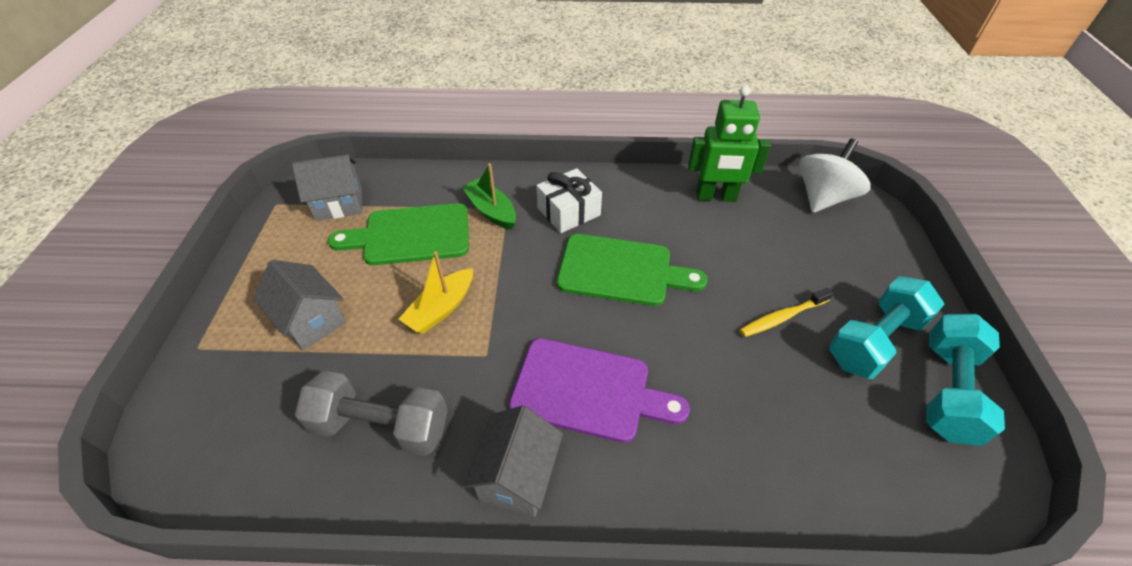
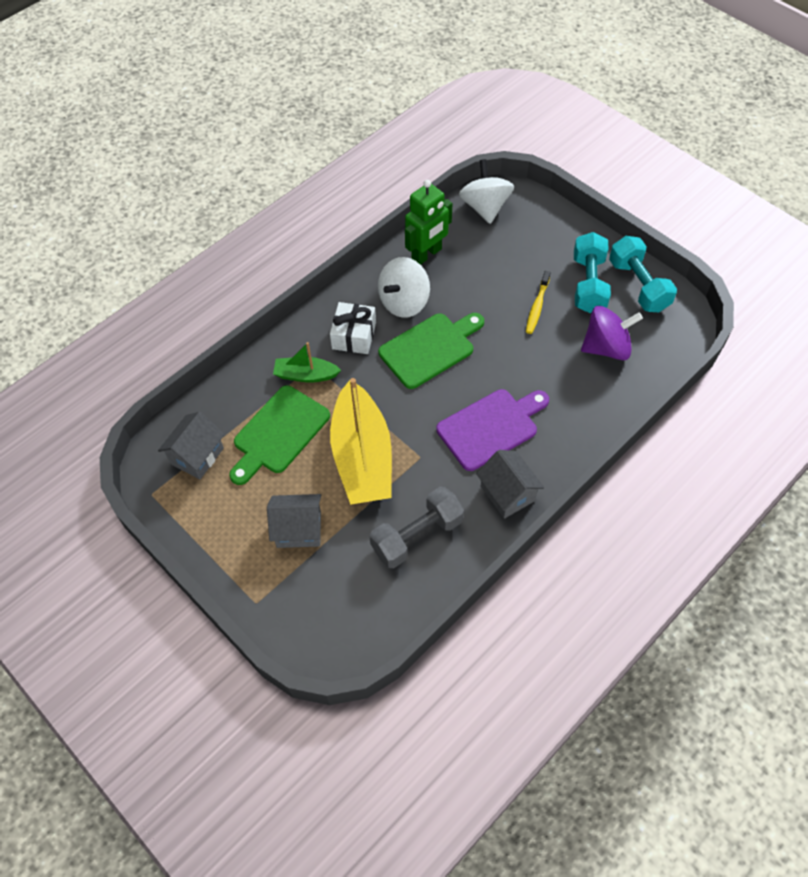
camera: 45 degrees left, 10 degrees up
yellow boat [399,251,473,334] -> yellow boat [330,378,392,505], size x1.99
none -> white spinning top [378,257,430,318]
none -> purple spinning top [581,306,643,360]

